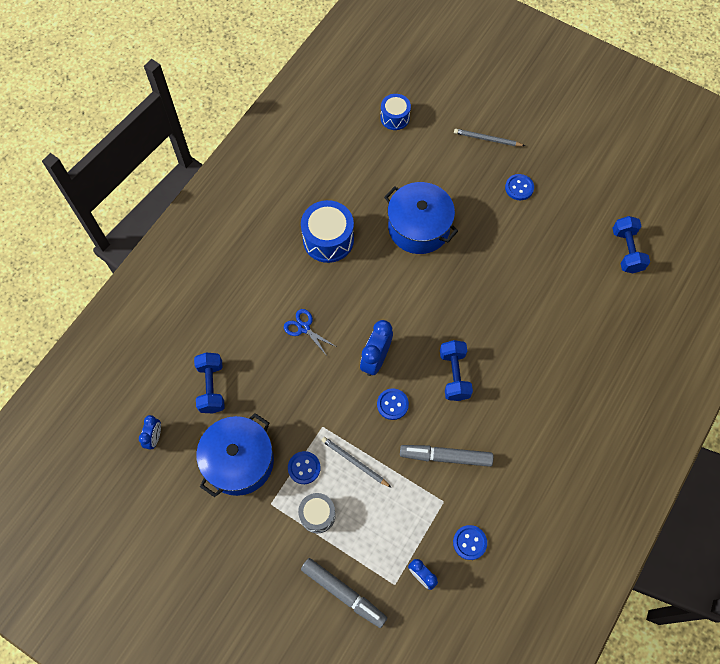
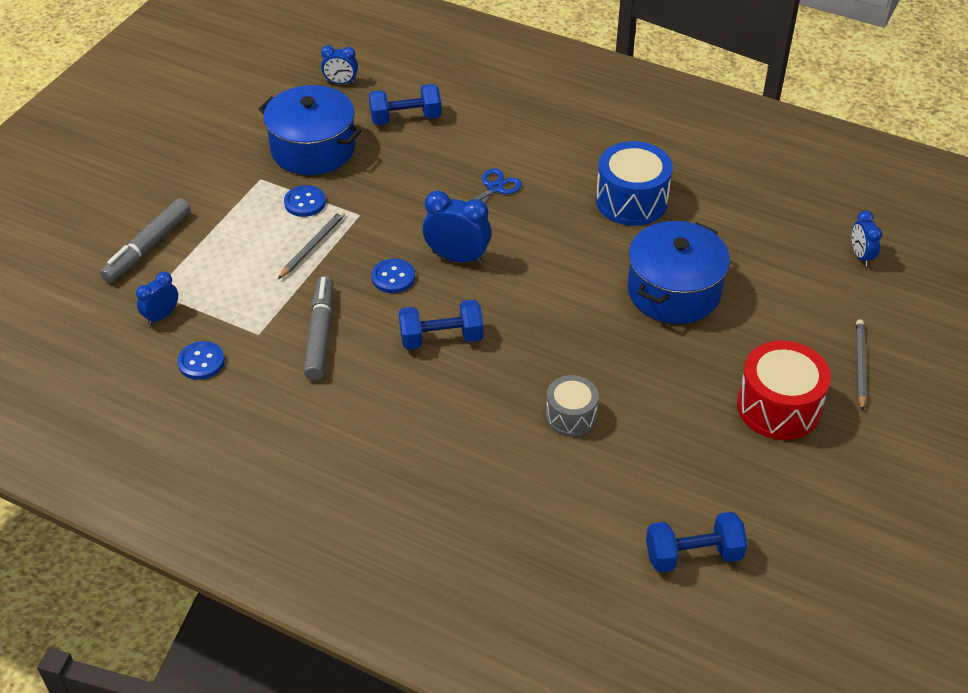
camera: 85 degrees right, 20 degrees down
grey drum [298,493,336,533] -> grey drum moved to [546,375,599,436]
blue drum [380,94,411,130] -> blue clock [852,210,882,266]
blue button [505,174,534,200] -> red drum [737,341,831,440]

